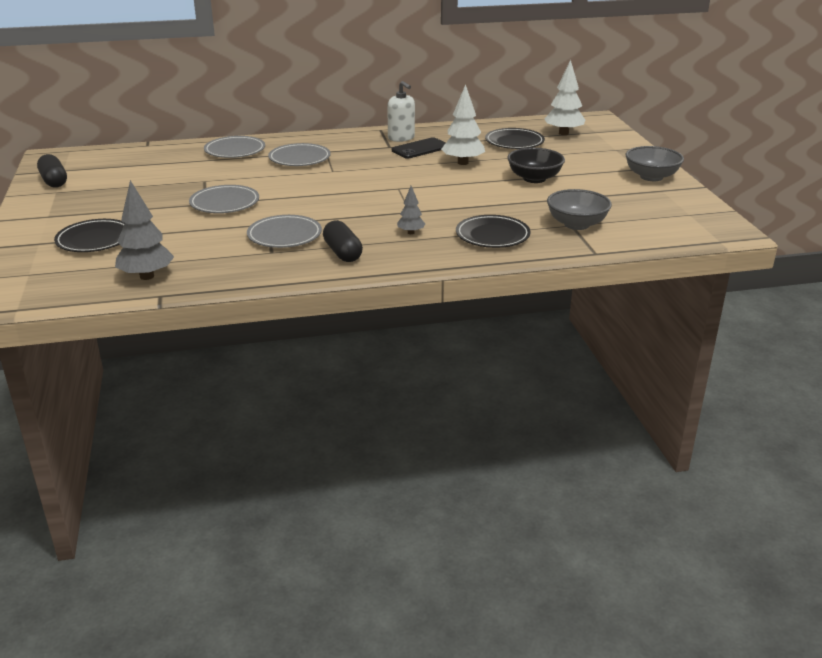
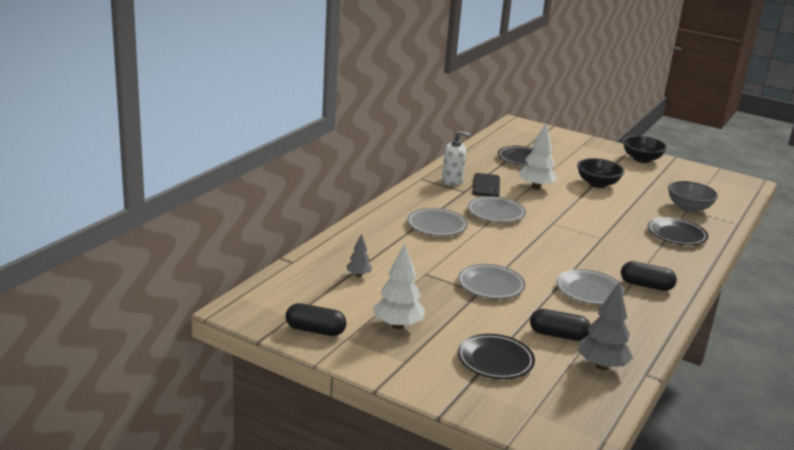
camera: 50 degrees left, 5 degrees down
grey plate [204,136,265,158] -> grey plate moved to [468,196,526,223]
grey tree [397,186,425,234] -> grey tree moved to [346,234,372,277]
white tree [544,60,585,135] -> white tree moved to [373,244,425,329]
grey bowl [625,146,684,181] -> black bowl [623,136,667,163]
none -> black capsule [530,309,591,341]

